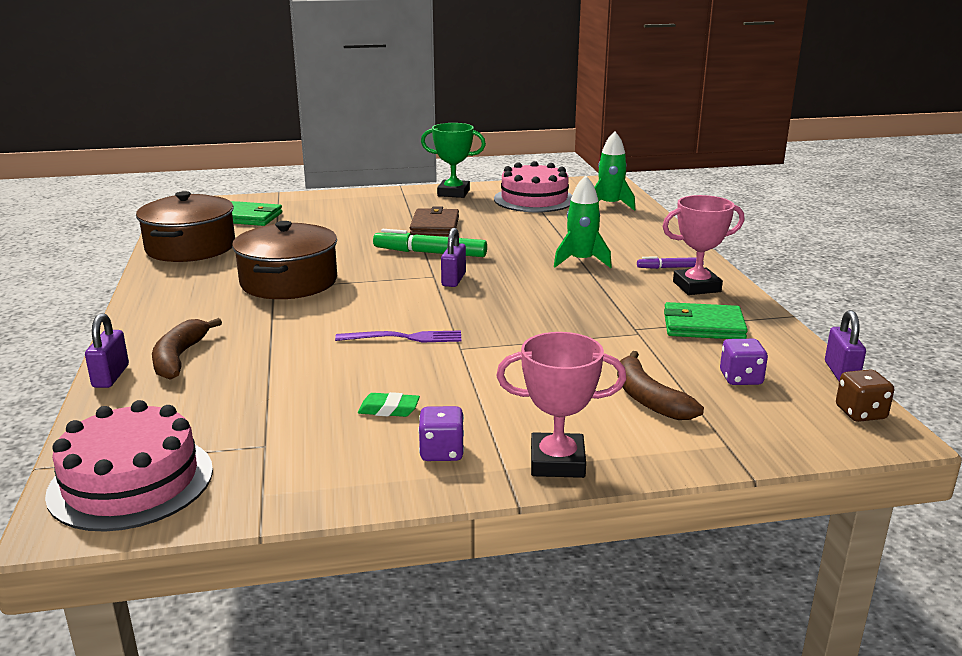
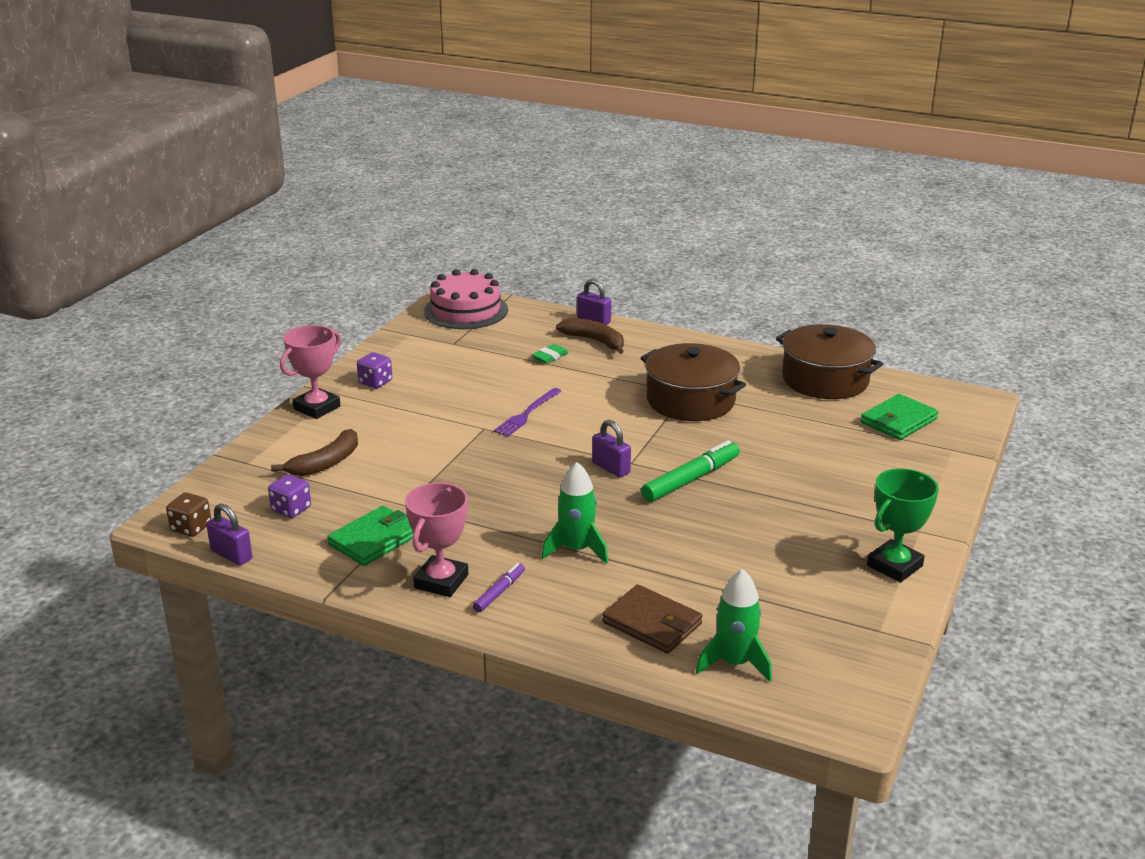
camera: 125 degrees right, 5 degrees up
green eraser [358,392,420,417] -> green eraser moved to [532,344,569,364]
brown wallet [410,206,459,236] -> brown wallet moved to [602,584,703,654]
pink cake [494,161,572,212] -> none
brown banana [617,351,704,420] -> brown banana turned 120 degrees clockwise [271,429,358,476]

